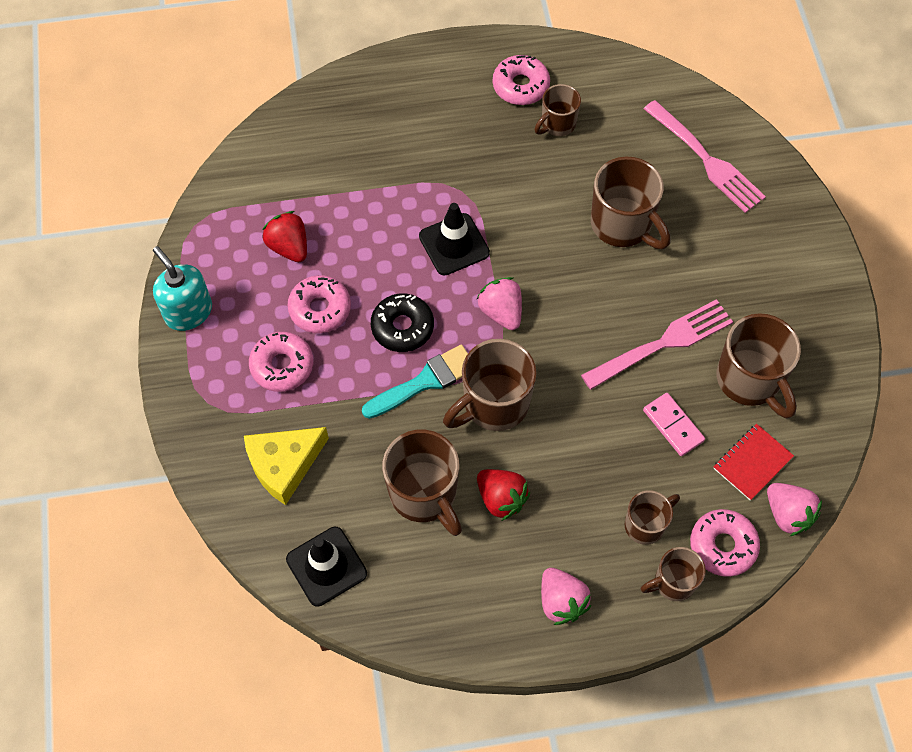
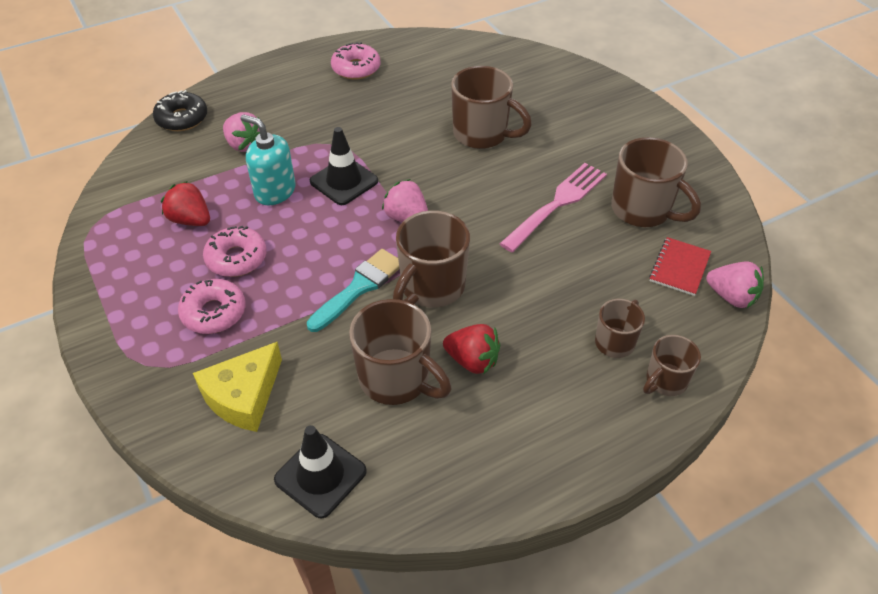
camera: 20 degrees left, 15 degrees down
turquoise soap dispenser [153,246,212,331] -> turquoise soap dispenser moved to [240,114,295,206]
black donut [371,293,434,352] -> black donut moved to [153,90,207,131]
brown mug [535,84,581,136] -> none
pink strawberry [541,568,591,625] -> pink strawberry moved to [223,112,260,152]
pink domino [643,393,705,456] -> none
pink fork [644,100,766,213] -> none
pink donut [690,509,760,577] -> none

